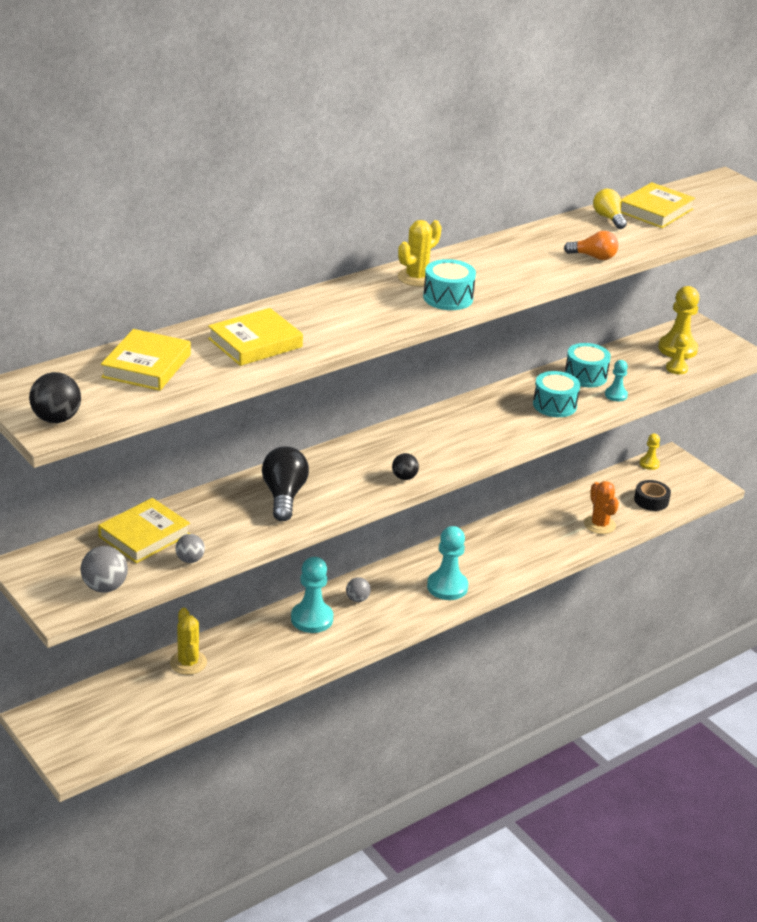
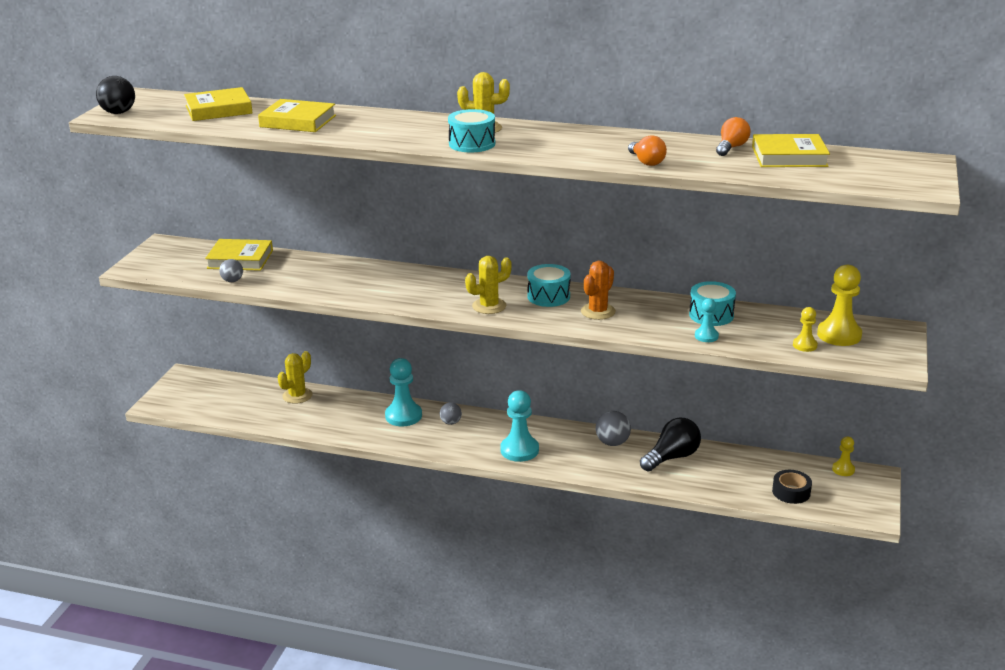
camera: 55 degrees right, 5 degrees down
grey ball [81,546,128,592] -> grey ball moved to [596,411,631,446]
black light bulb [262,446,309,521] -> black light bulb moved to [640,418,701,471]
black ball [392,453,419,480] -> none
turquoise drum [533,371,580,417] -> turquoise drum moved to [527,264,571,307]
orange cactus [584,481,619,534] -> orange cactus moved to [581,261,616,320]
yellow light bulb [593,189,627,229] -> orange light bulb [716,117,751,156]
none -> yellow cactus [465,256,512,314]

